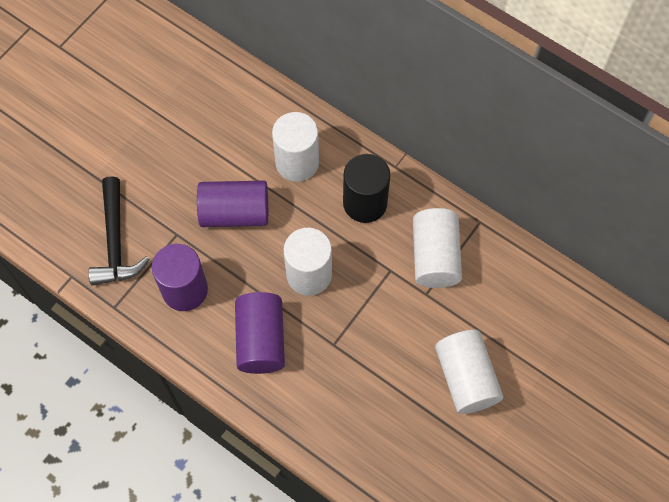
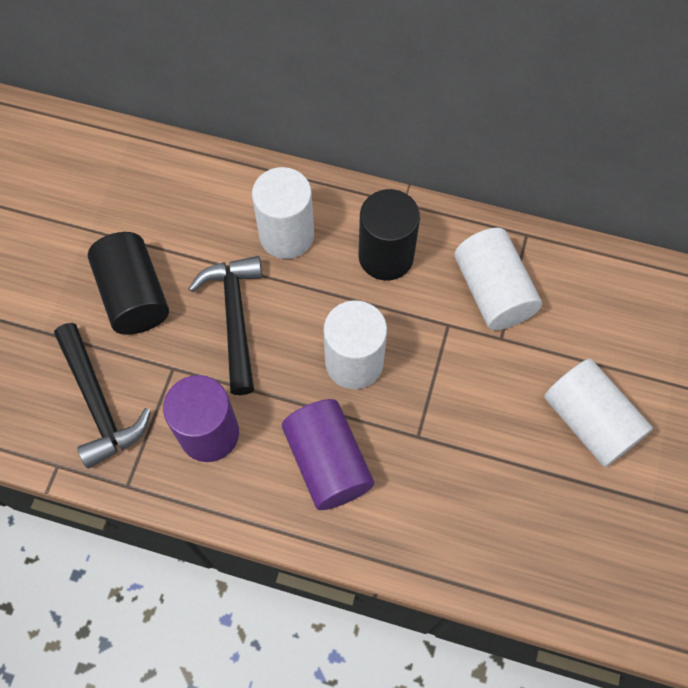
camera: 20 degrees left, 0 degrees up
purple cylinder [197,181,268,227] -> black hammer [188,256,262,395]
none -> black cylinder [88,232,169,335]

